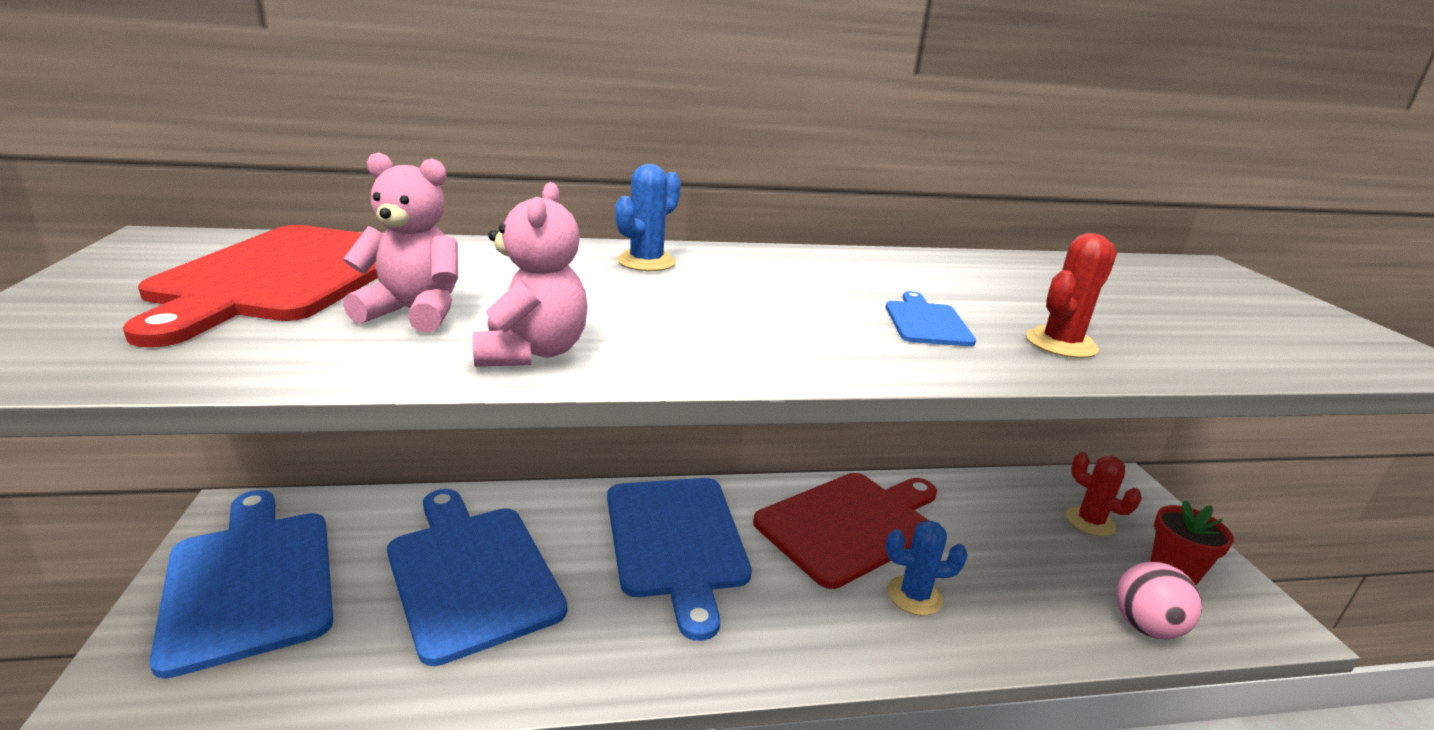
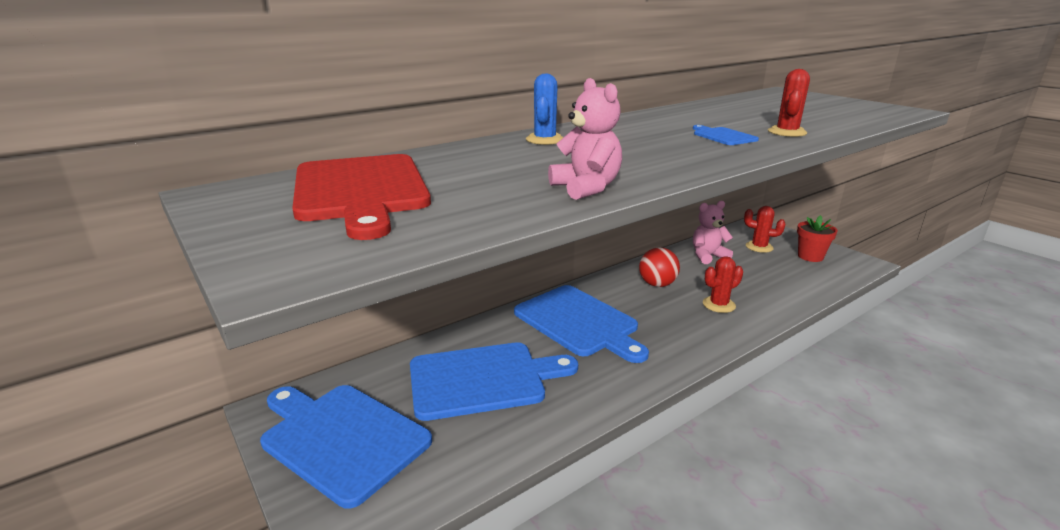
camera: 25 degrees left, 0 degrees up
pink teddy bear [343,153,458,332] -> pink teddy bear moved to [693,201,733,264]
blue cutting board [387,489,567,666] -> blue cutting board turned 135 degrees clockwise [410,342,578,421]
red cutting board [753,473,937,589] -> red ball [639,247,680,287]
blue cactus [886,520,968,616] -> red cactus [703,256,743,313]
pink ball [1116,562,1202,639] -> none

